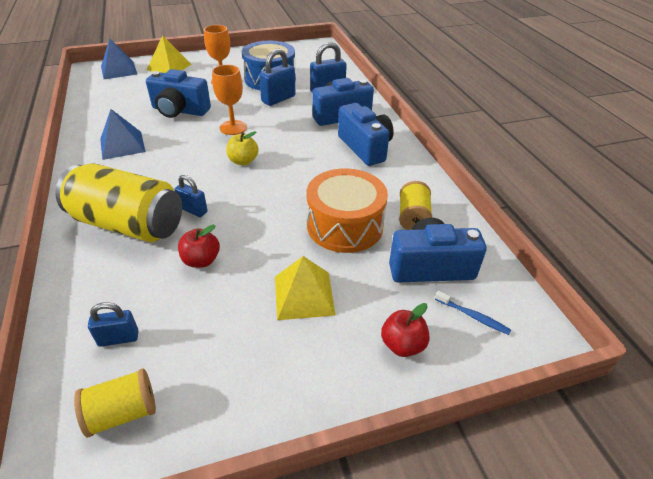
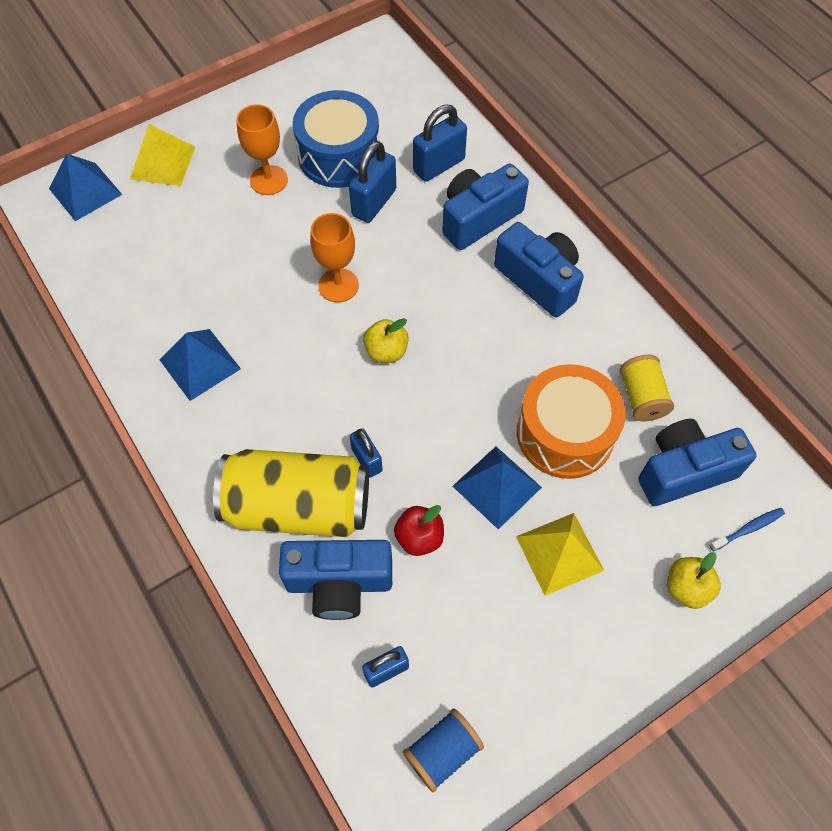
camera: 15 degrees left, 20 degrees up
yellow spool [74,369,156,437] -> blue spool [403,708,484,792]
blue camera [146,69,211,118] -> blue camera moved to [279,540,392,620]
blue padlock [174,175,208,217] -> blue padlock turned 45 degrees clockwise [350,428,383,478]
red apple [381,303,429,357] -> yellow apple [667,552,721,609]
blue toothbrush [435,291,511,335] -> blue toothbrush turned 45 degrees counterclockwise [709,508,785,551]
none -> blue pyramid [452,446,542,530]

